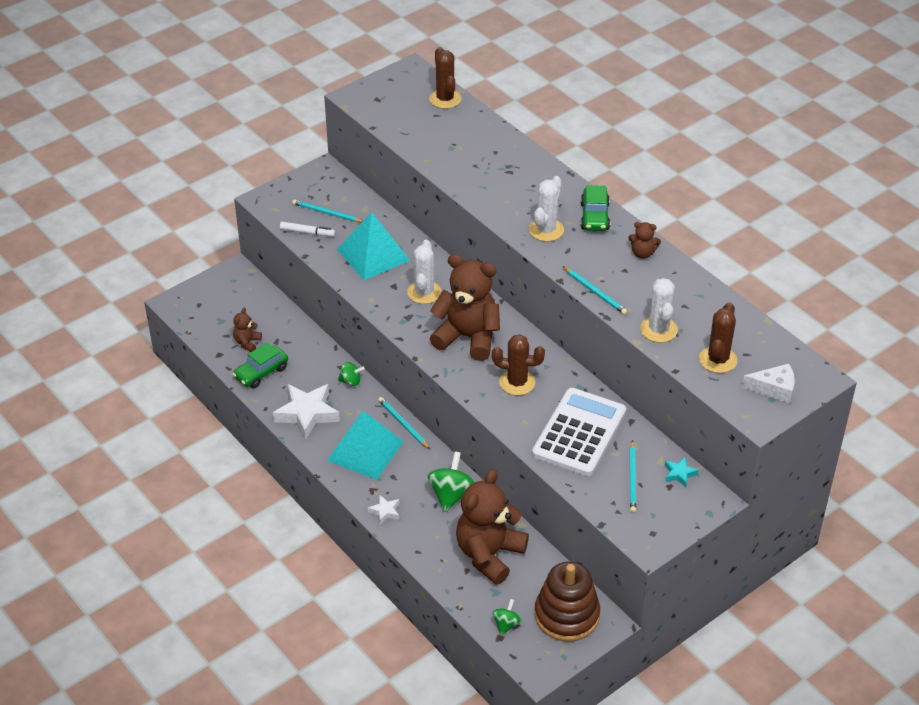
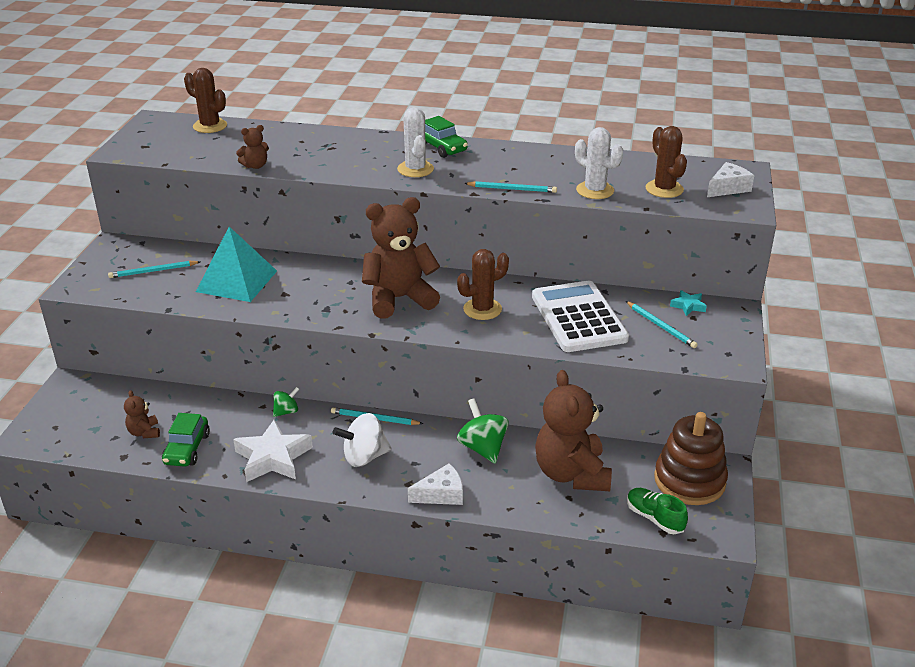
camera: 40 degrees left, 10 degrees down
white marker [280,222,335,237] -> none
turquoise pyramid [327,411,404,480] -> white spinning top [333,413,391,467]
white star [368,495,400,524] -> white cheese [408,463,463,505]
white cactus [407,240,441,304] -> none
green spinning top [493,599,521,635] -> green shoe [627,488,688,534]
brown teddy bear [628,222,661,259] -> brown teddy bear moved to [236,125,269,169]

